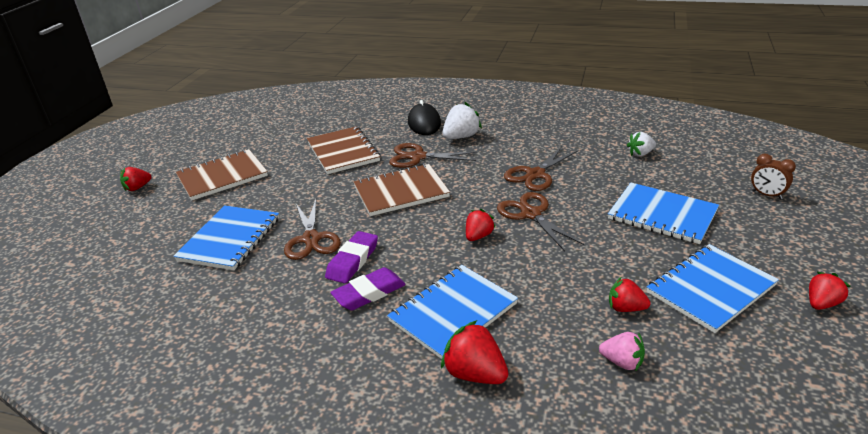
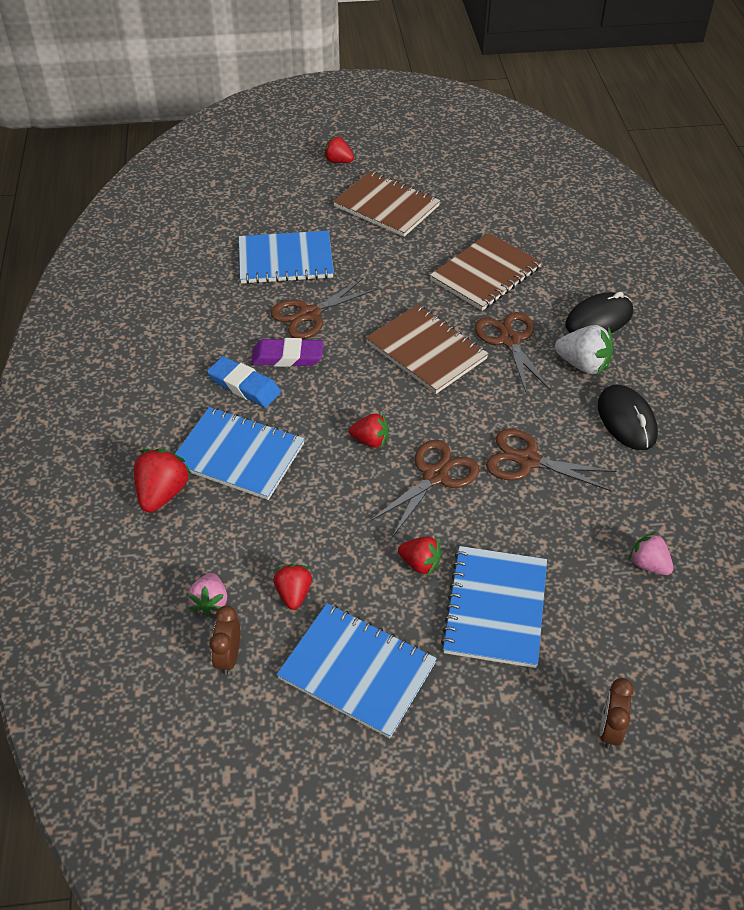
camera: 65 degrees right, 15 degrees up
purple eraser [330,267,406,310] -> blue eraser [207,356,281,407]
white strawberry [627,132,656,156] -> pink strawberry [629,532,674,575]
red strawberry [809,272,851,310] -> red strawberry moved to [398,536,442,575]
none -> brown clock [210,606,240,675]
none -> black mouse [598,384,658,450]

